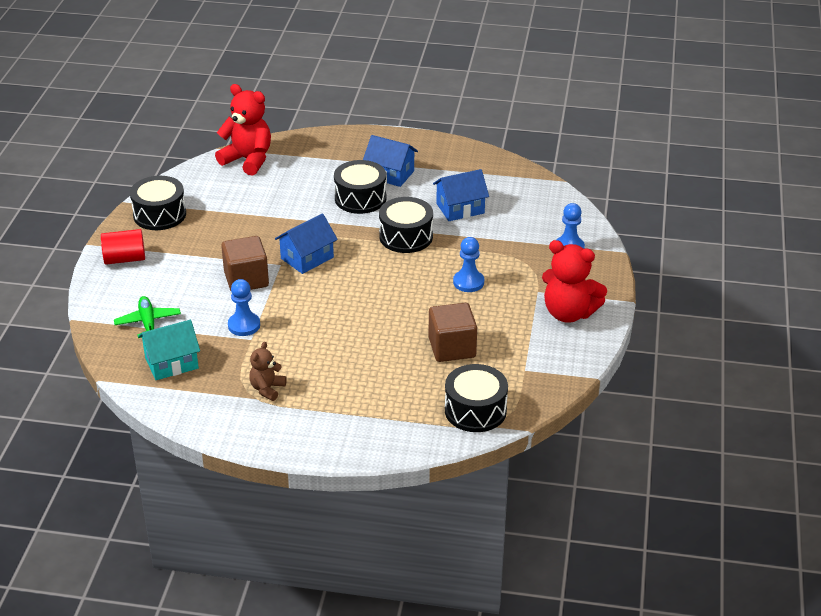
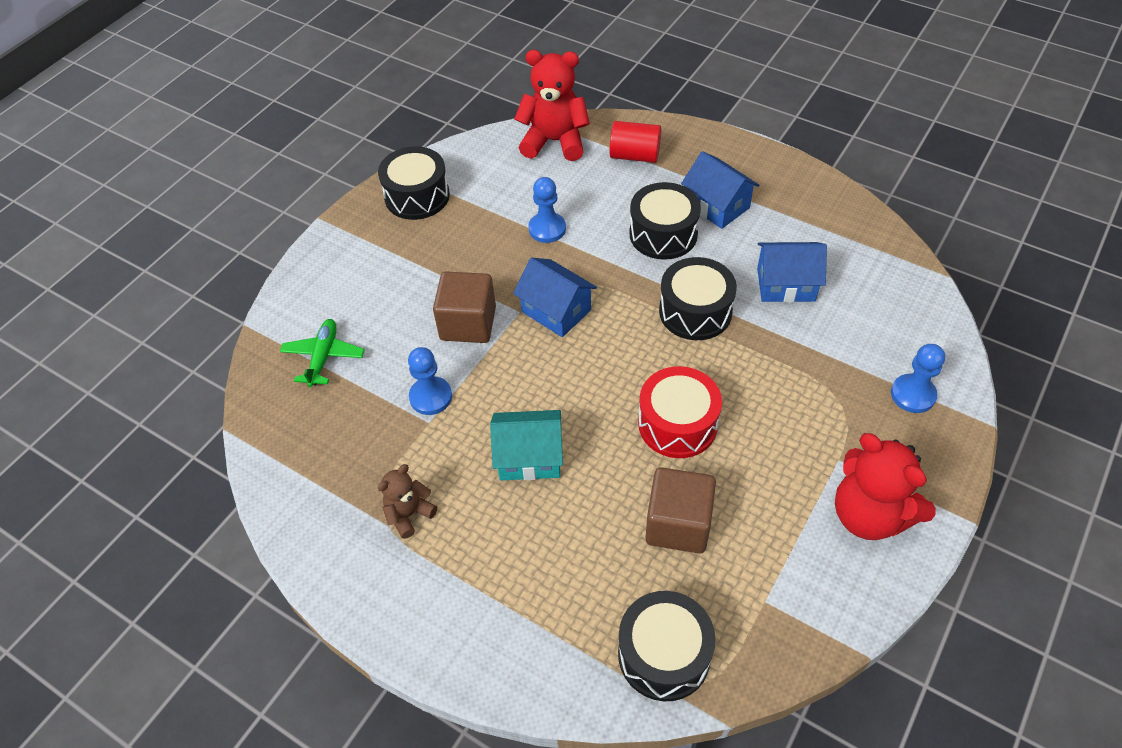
camera: 25 degrees right, 15 degrees up
red cylinder [101,229,145,265] -> red cylinder moved to [610,121,661,163]
turquoise house [138,320,200,380] -> turquoise house moved to [490,410,563,480]
red teddy bear [215,84,271,175] -> red teddy bear turned 45 degrees counterclockwise [514,50,590,161]
blue house [275,213,338,274] -> blue house turned 60 degrees clockwise [513,258,597,337]
blue pawn [453,237,484,292] -> blue pawn moved to [528,177,566,243]
none -> red drum [638,366,722,458]

